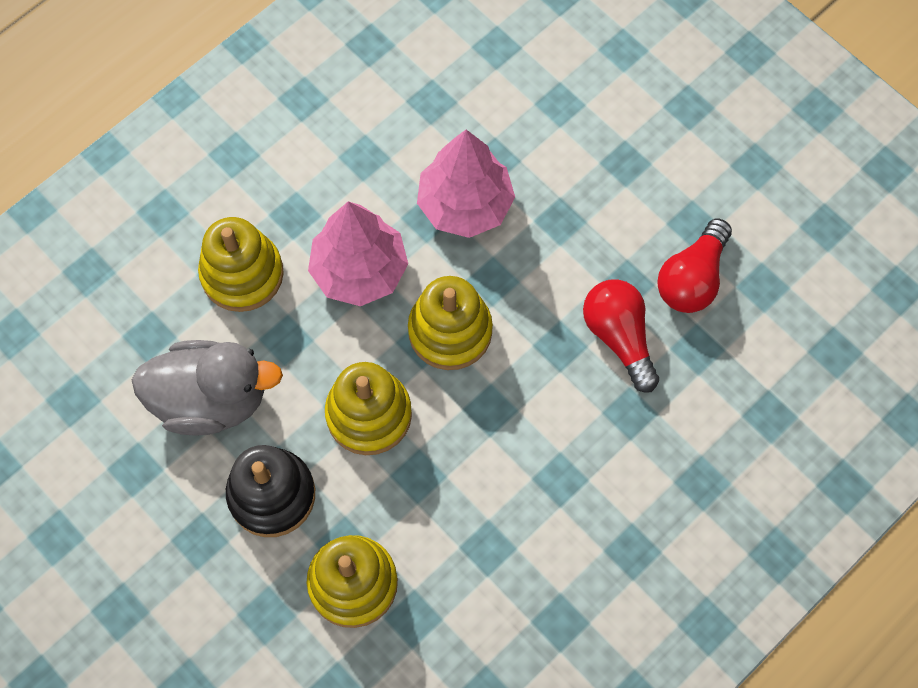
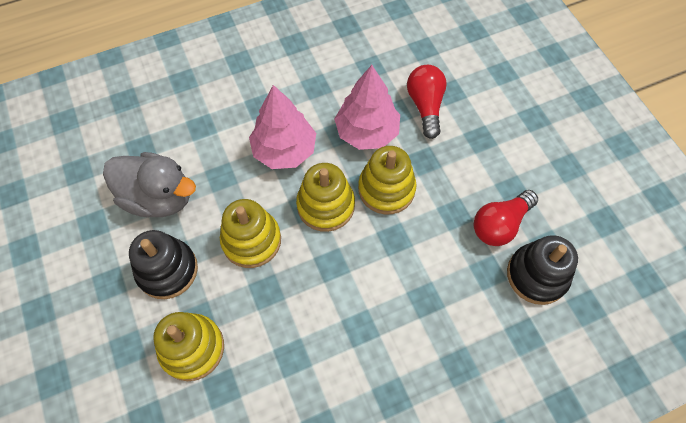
camera: 20 degrees right, 5 degrees down
yellow stacking toy [198,217,284,312] -> yellow stacking toy moved to [358,146,417,215]
red light bulb [583,279,659,392] -> red light bulb moved to [407,65,447,139]
none -> black stacking toy [507,235,578,305]

